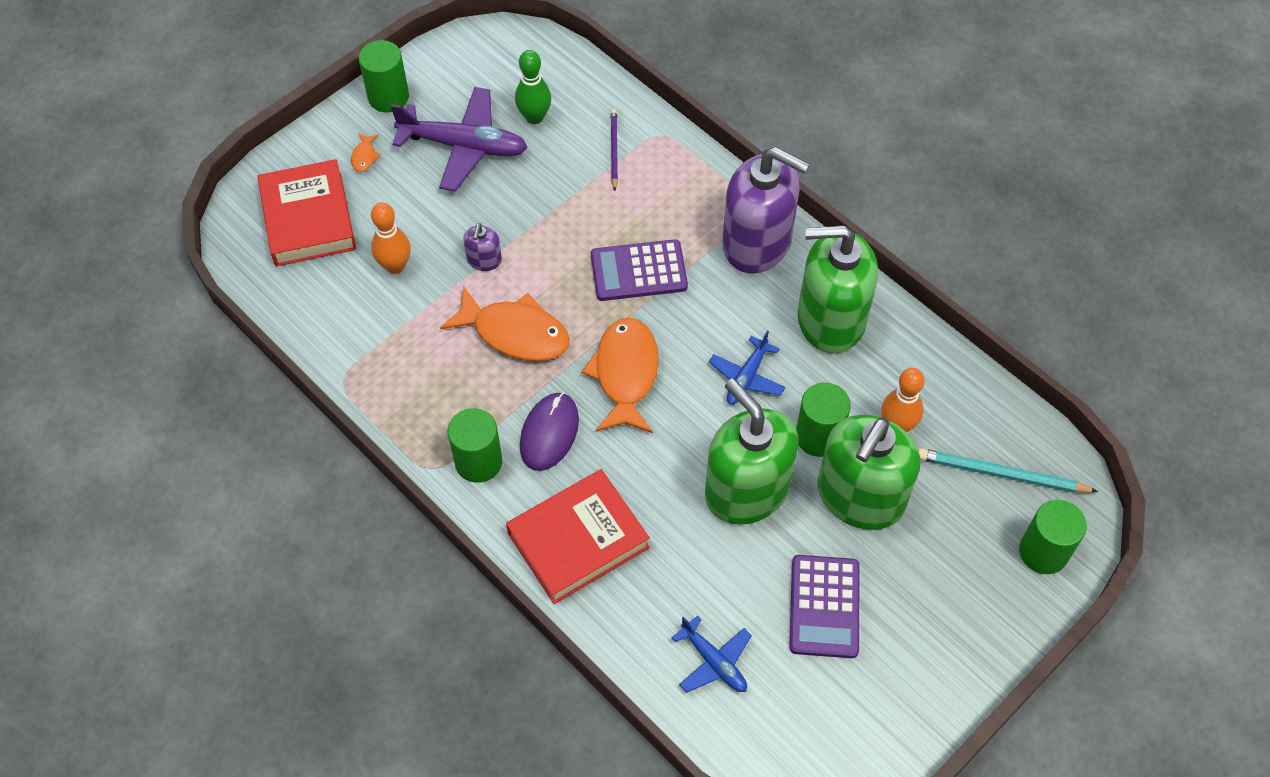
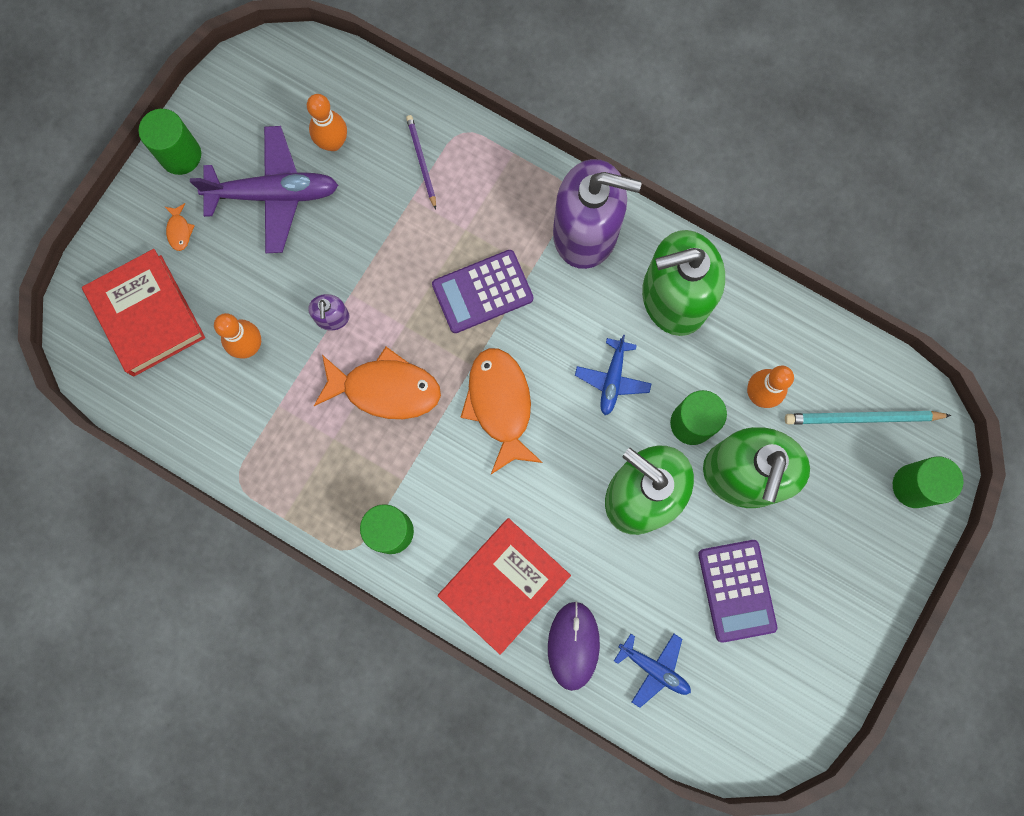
camera: 15 degrees left, 20 degrees up
green bowling pin [515,50,551,124] -> orange bowling pin [307,94,347,151]
purple mouse [520,393,579,471] -> purple mouse moved to [548,602,600,691]

